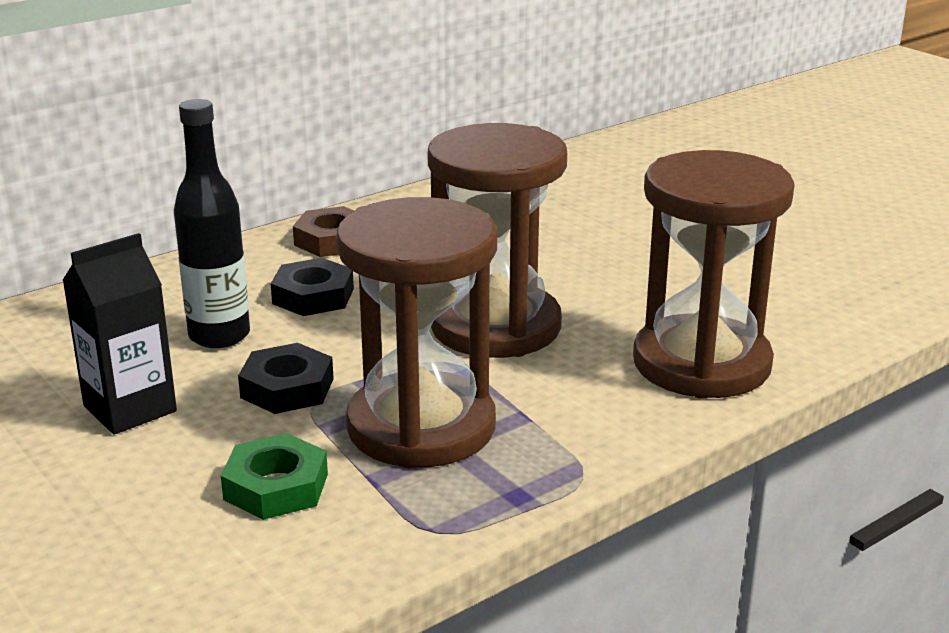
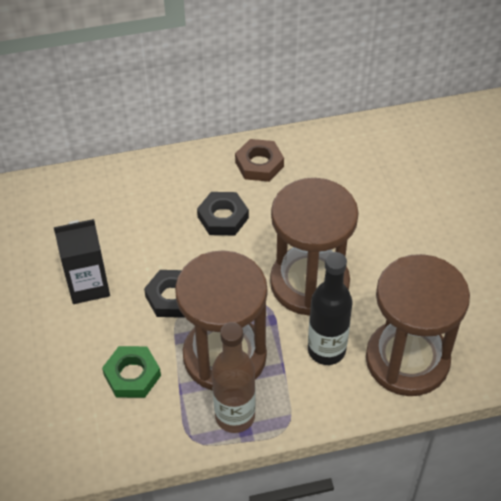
camera: 25 degrees right, 25 degrees up
black bottle [174,99,250,348] -> black bottle moved to [308,252,352,365]
none -> brown bottle [212,322,256,433]

